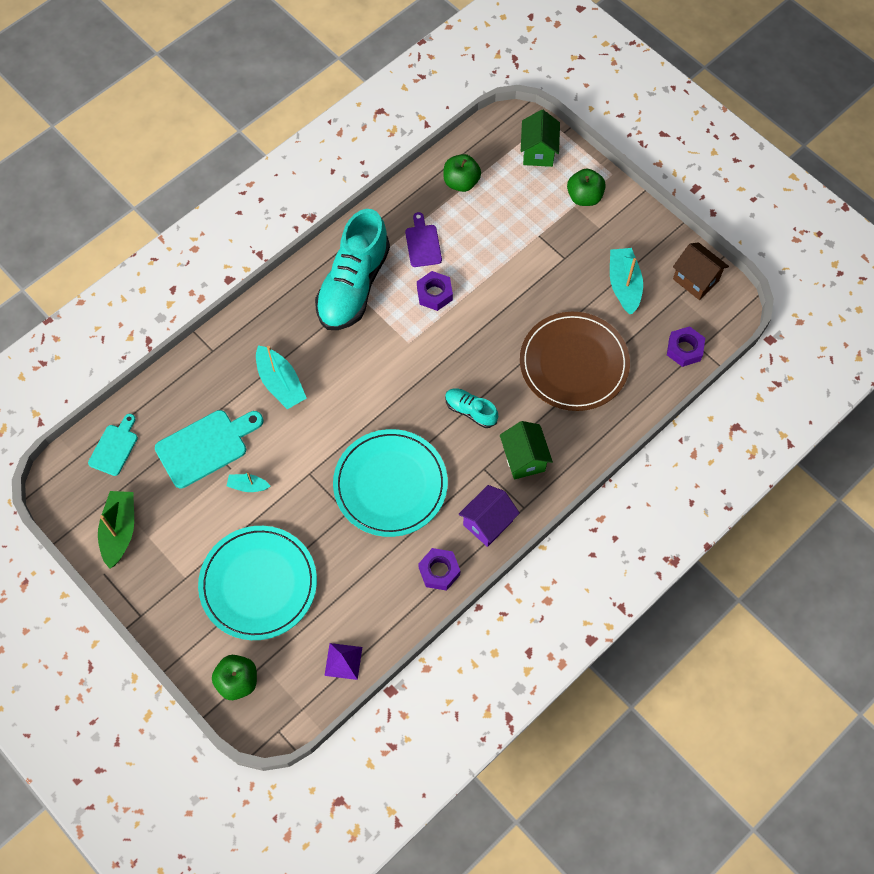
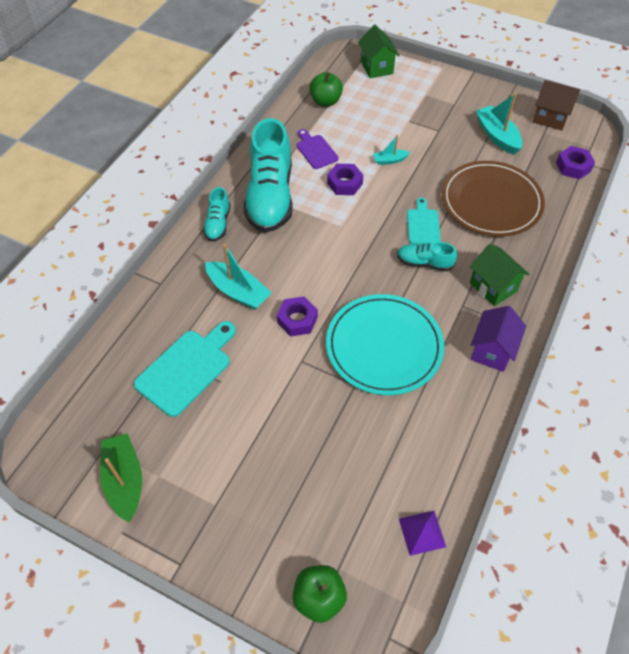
camera: 20 degrees left, 10 degrees down
turquoise cutting board [88,414,138,476] -> turquoise cutting board moved to [407,197,441,244]
turquoise plate [198,526,317,640] -> none
turquoise boat [227,472,270,492] -> turquoise boat moved to [373,135,410,165]
purple nut [419,548,460,591] -> purple nut moved to [277,296,318,336]
green apple [567,169,606,206] -> none
none -> turquoise shoe [203,187,230,242]

